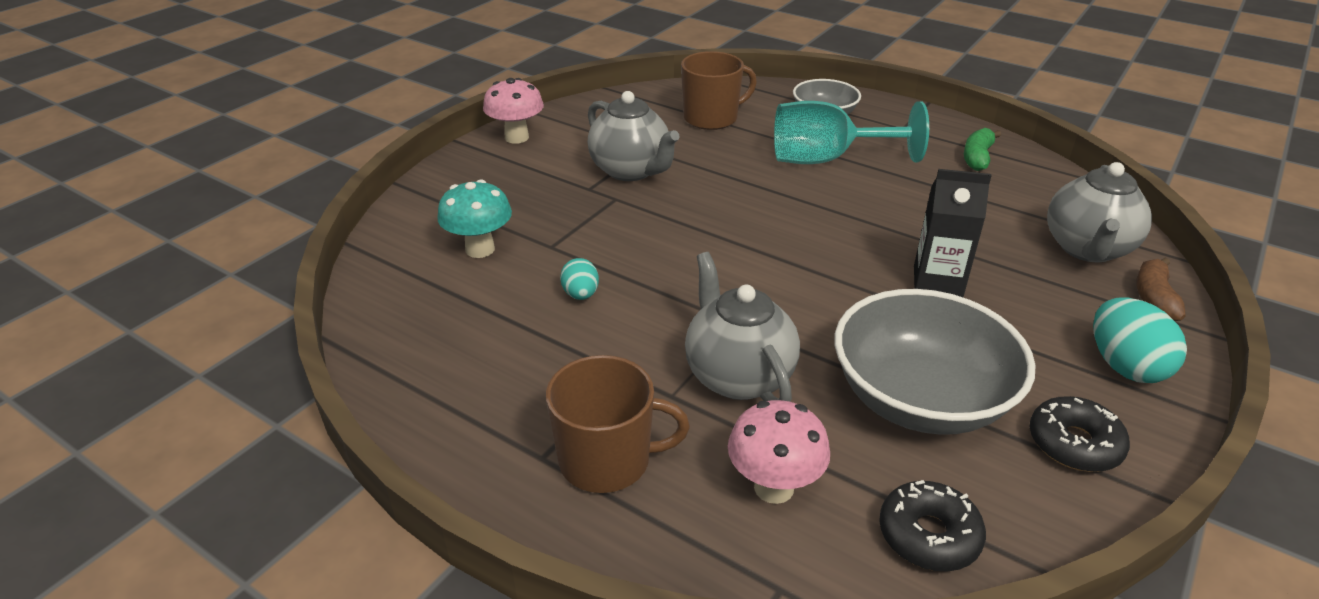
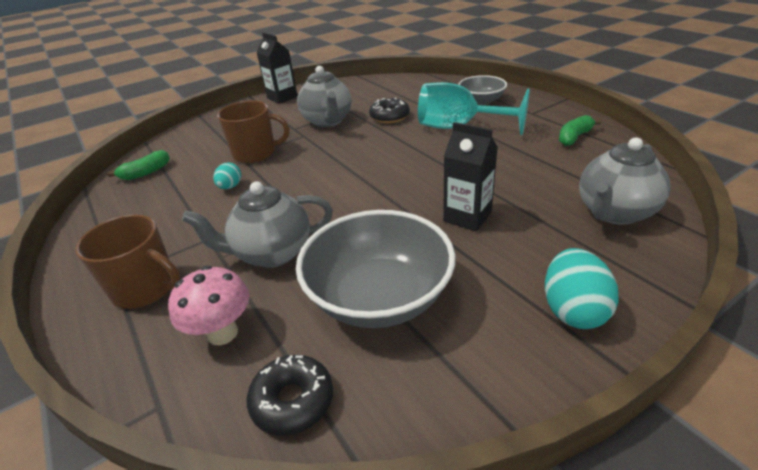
camera: 25 degrees right, 0 degrees up
turquoise mushroom [437,179,512,258] -> none
pink mushroom [483,78,544,144] -> black carton [256,32,298,104]
brown mug [681,51,757,130] -> brown mug moved to [217,100,289,163]
grey teapot [685,252,800,402] -> grey teapot turned 105 degrees counterclockwise [182,181,333,268]
black donut [1030,396,1130,472] -> black donut moved to [369,98,410,123]
brown banana [1136,258,1186,321] -> none
none -> green banana [107,150,170,180]

